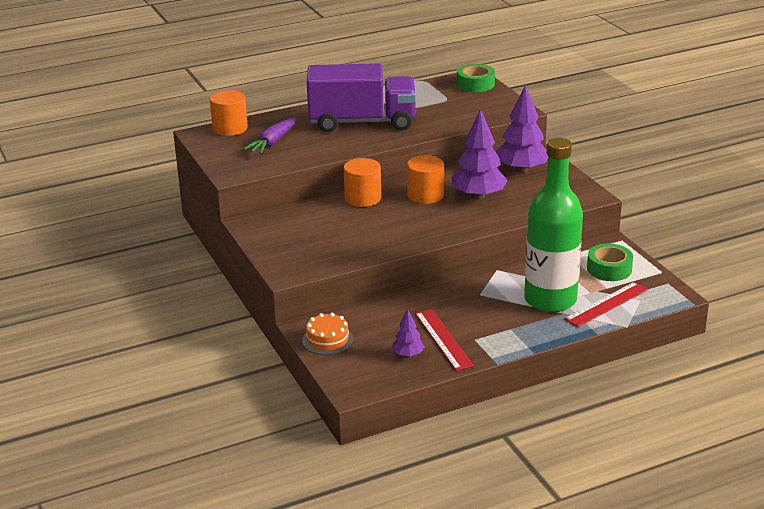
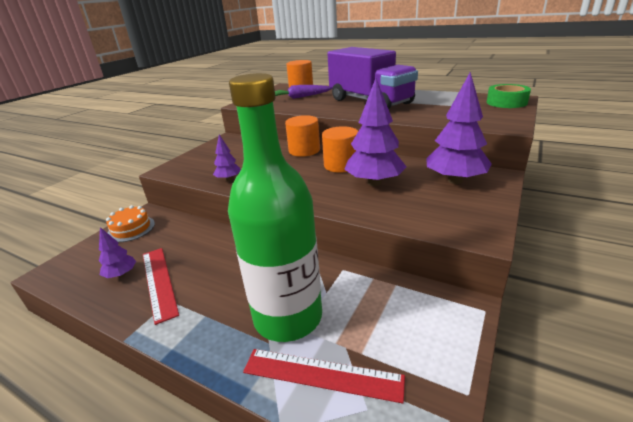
camera: 55 degrees right, 0 degrees up
red ruler [415,309,474,371] -> red ruler turned 60 degrees counterclockwise [143,248,179,325]
green tape [587,244,633,281] -> none
none -> purple tree [213,135,241,181]

